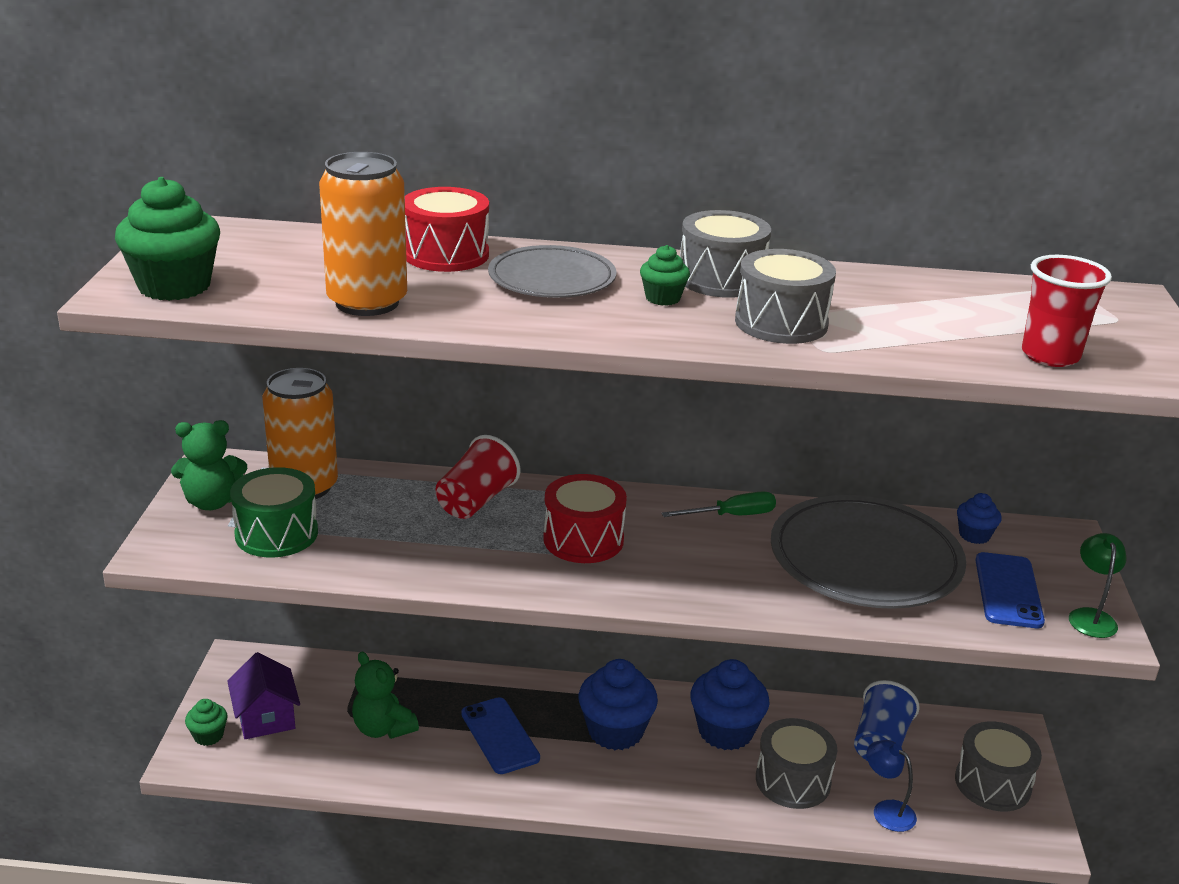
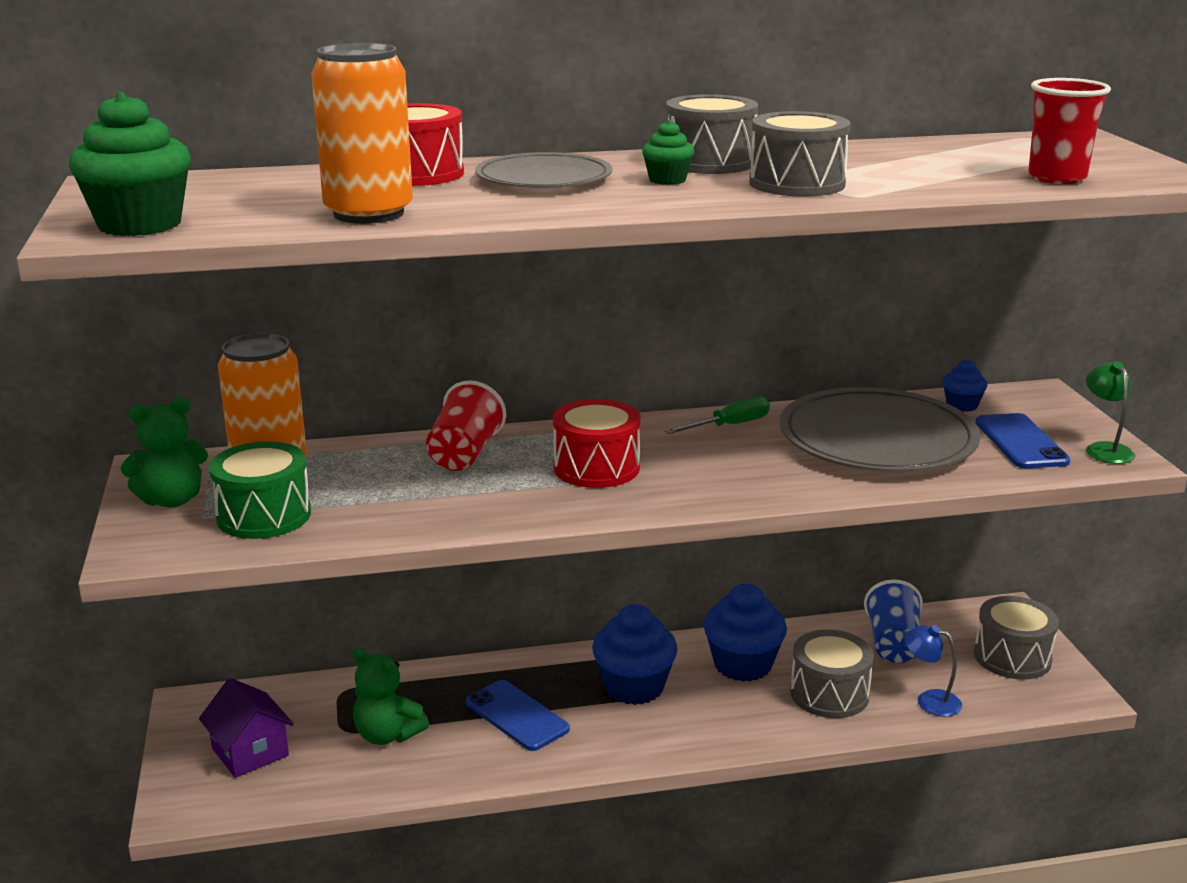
camera: 15 degrees left, 5 degrees down
green cupcake [185,699,228,746] -> none

